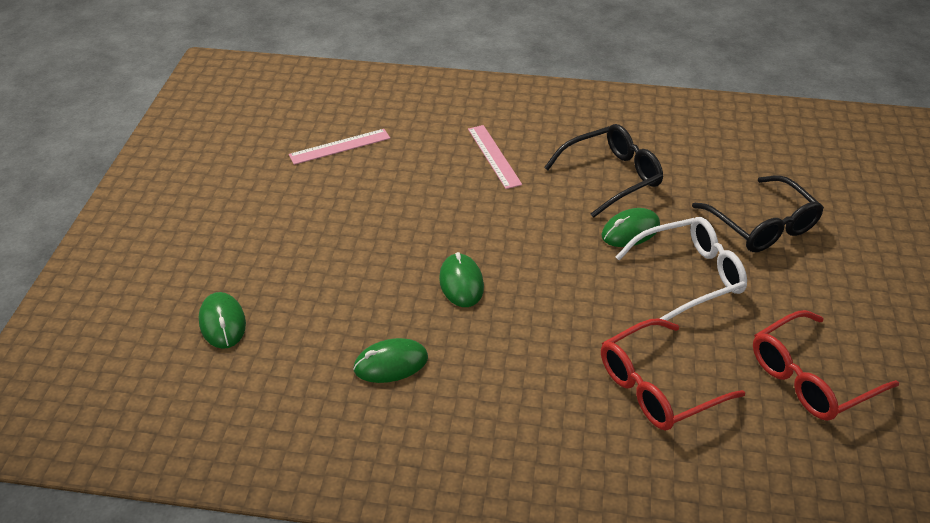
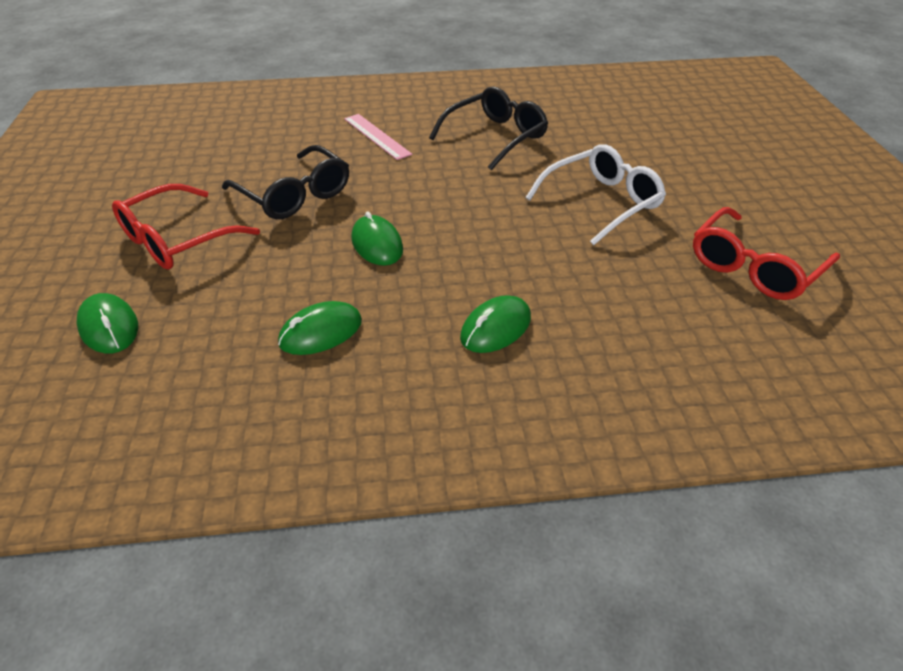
camera: 15 degrees left, 0 degrees up
pink ruler [289,129,390,165] -> none
red glasses [601,318,745,431] -> red glasses moved to [112,184,260,270]
green mouse [602,208,660,247] -> green mouse moved to [460,295,531,353]
black glasses [692,175,824,252] -> black glasses moved to [222,145,349,219]

